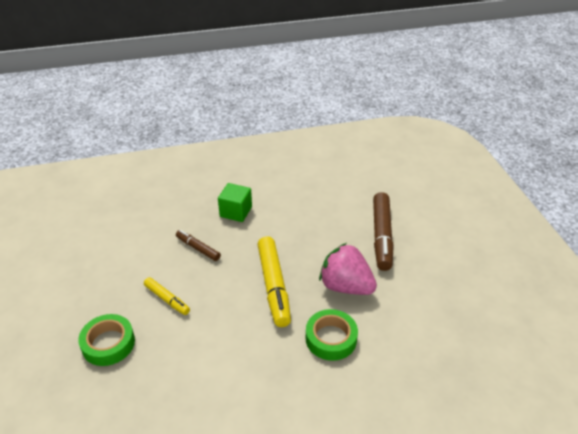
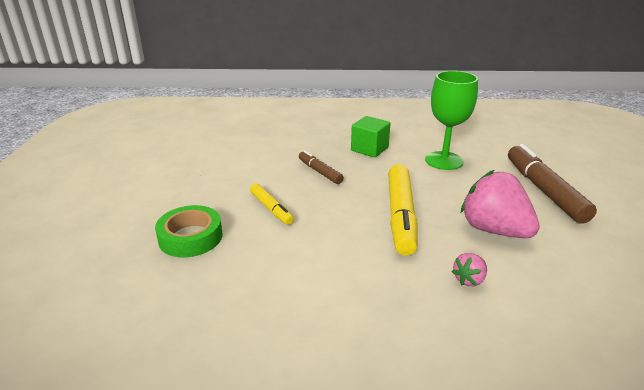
camera: 15 degrees right, 10 degrees down
green tape [306,309,358,361] -> pink strawberry [452,253,487,286]
brown marker [373,192,394,271] -> brown marker turned 150 degrees clockwise [508,144,597,224]
none -> green goblet [425,71,478,170]

